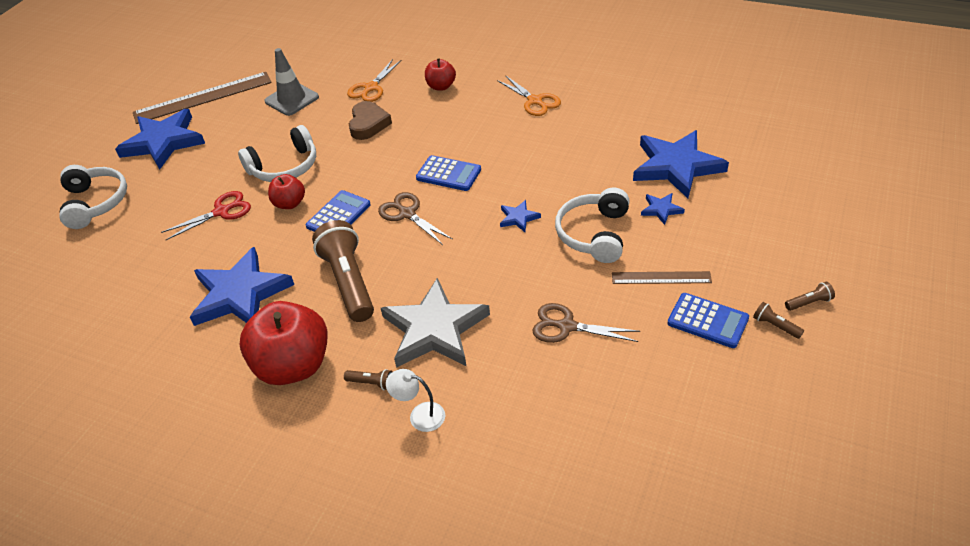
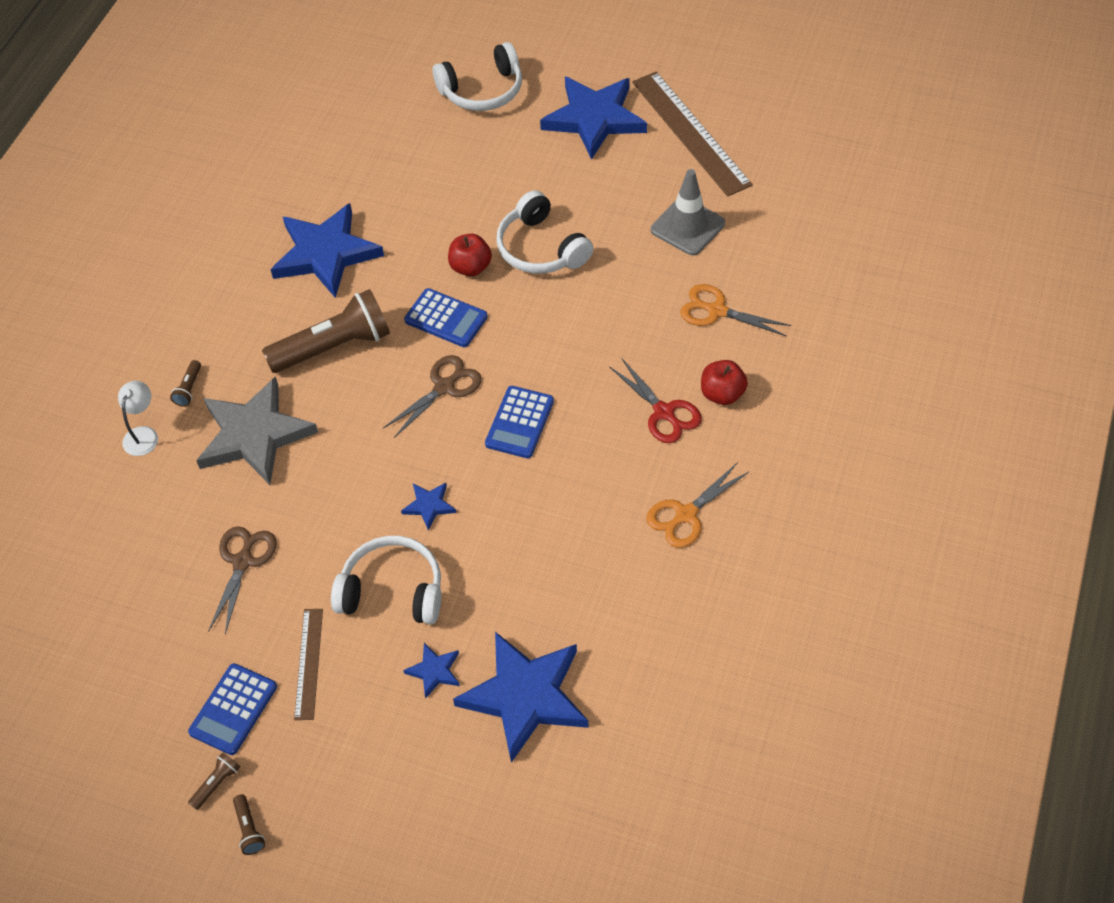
camera: 85 degrees right, 10 degrees up
red scissors [161,191,251,240] -> red scissors moved to [609,358,702,443]
red apple [240,301,328,385] -> none
brown heart [349,101,392,140] -> none

